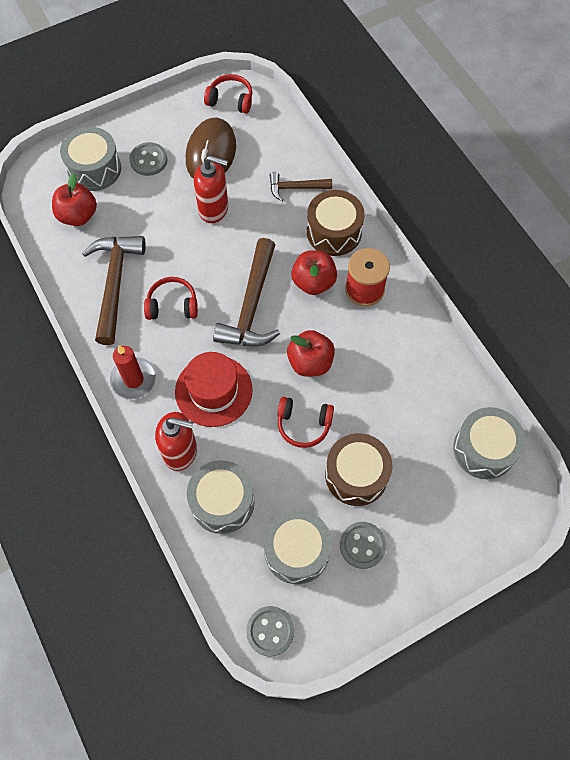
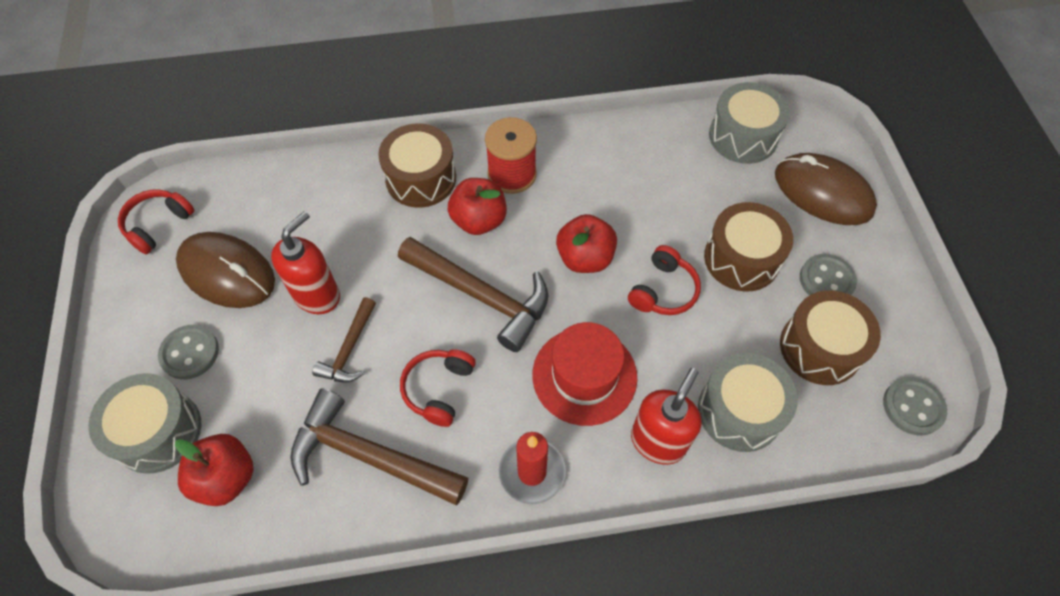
camera: 70 degrees left, 5 degrees down
grey drum [264,510,332,584] -> brown drum [780,290,881,385]
brown hammer [270,172,332,201] -> brown hammer moved to [312,297,376,383]
none -> brown mouse [775,153,877,225]

